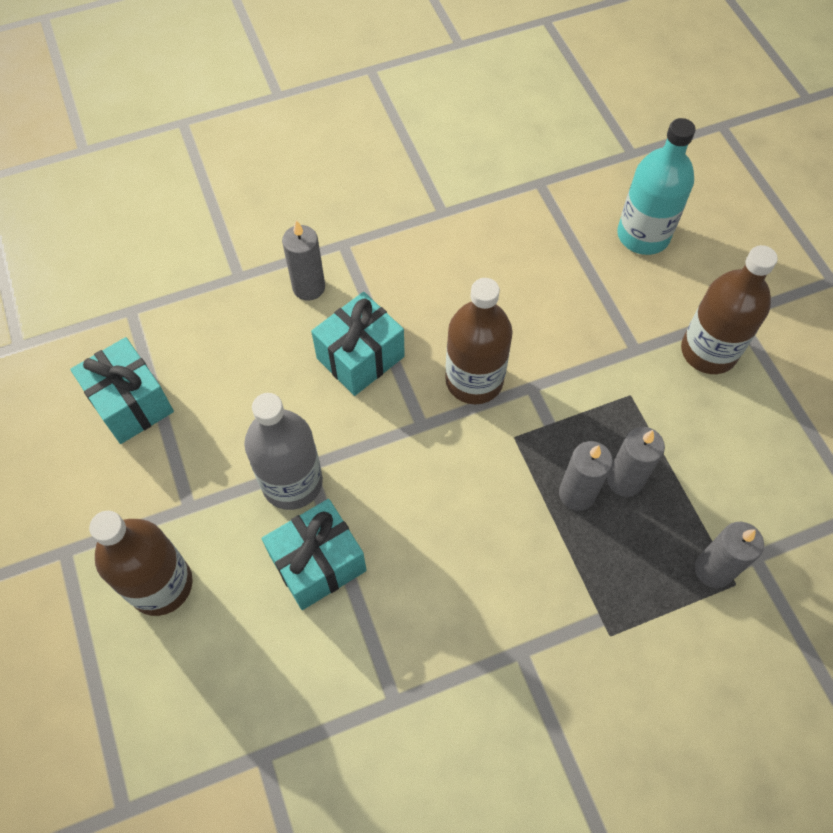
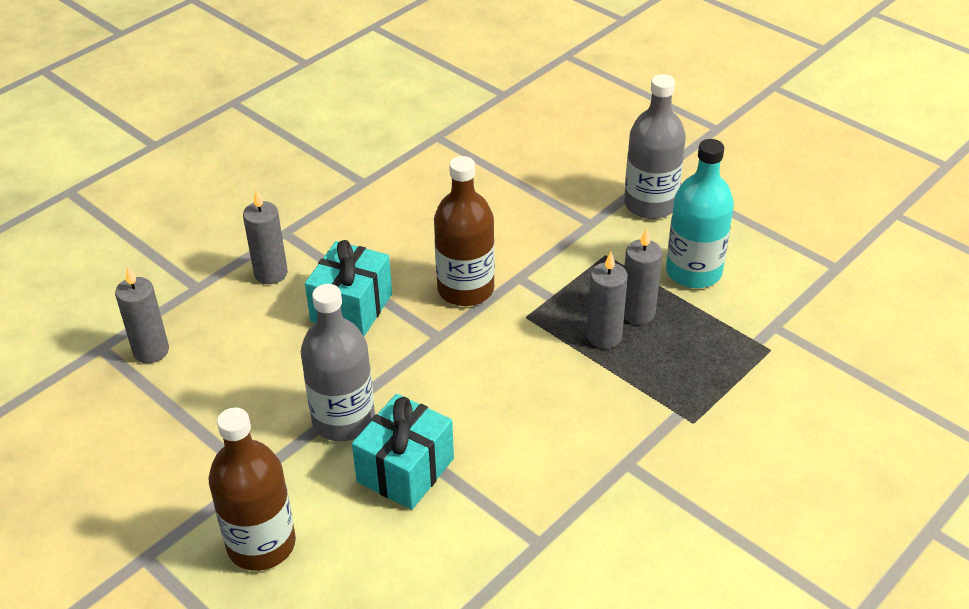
camera: 25 degrees left, 20 degrees down
turquoise gift [70,337,174,444] -> none
turquoise bottle [617,118,695,255] -> turquoise bottle moved to [666,139,734,288]
brown bottle [681,245,778,374] -> grey bottle [624,74,686,219]
grey candle [695,522,764,588] -> grey candle moved to [115,266,169,363]

